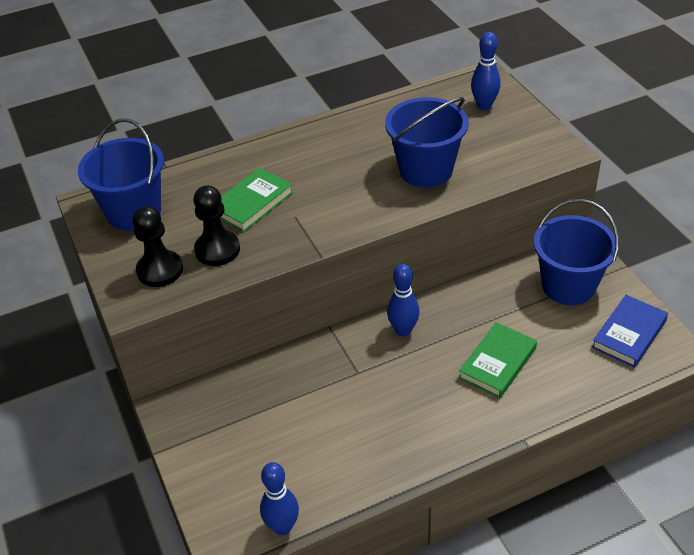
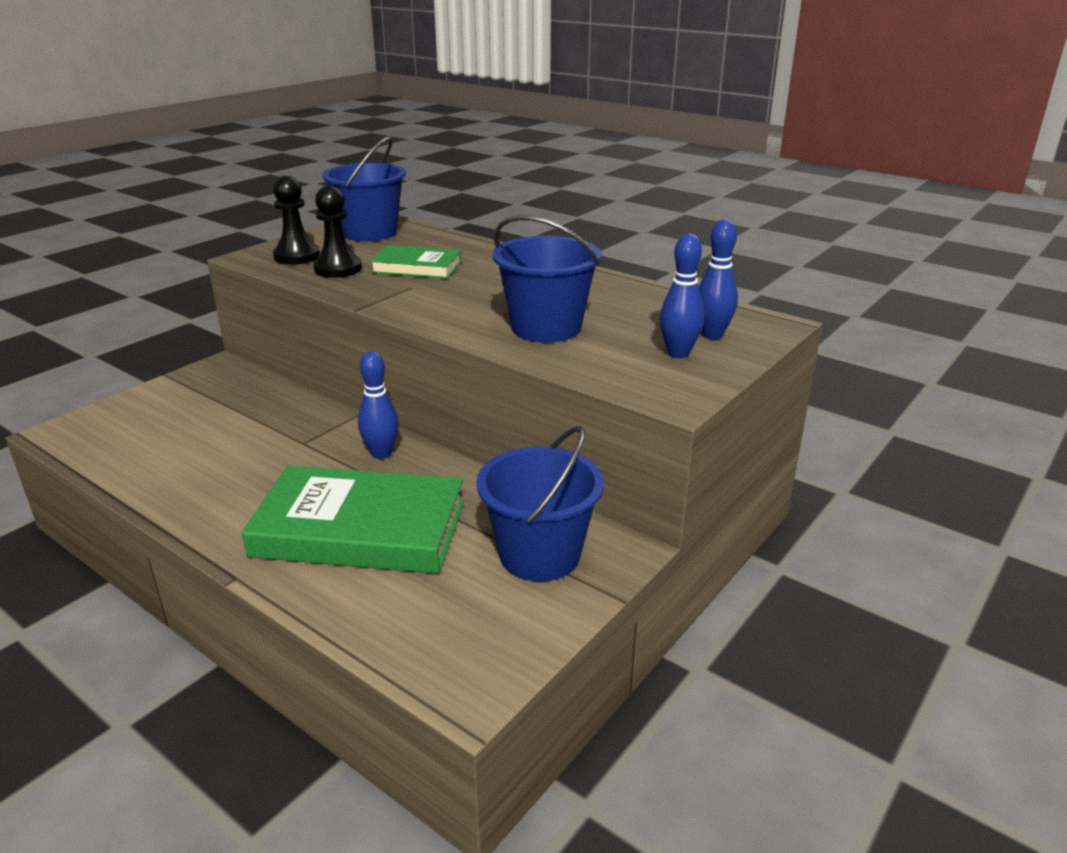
camera: 60 degrees right, 15 degrees down
blue bowling pin [260,462,299,535] -> blue bowling pin moved to [659,234,704,358]
green book [459,322,537,398] -> green book [242,466,464,574], size x1.83
blue book [592,295,668,368] -> none

